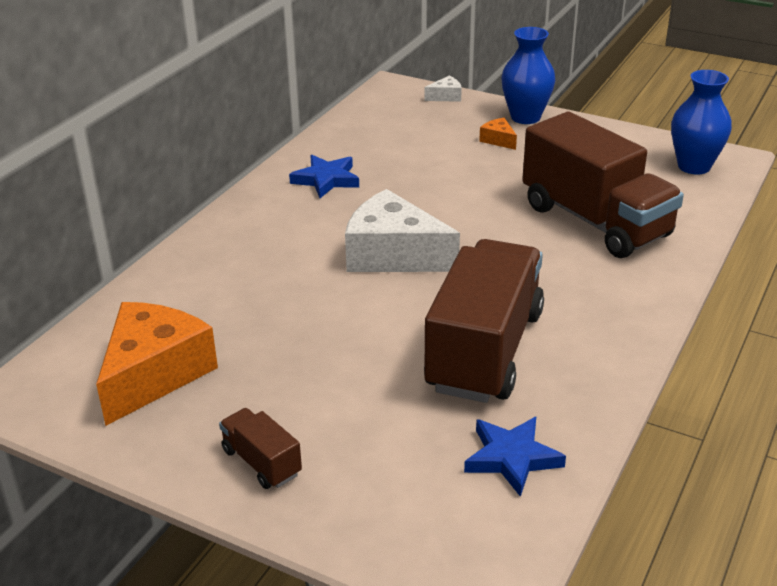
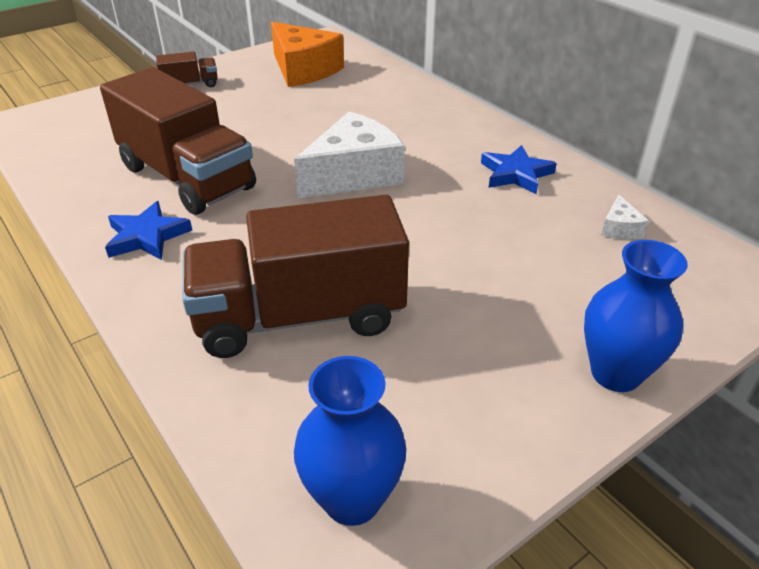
camera: 115 degrees right, 5 degrees up
white cheese [425,76,462,102] -> white cheese moved to [601,195,649,239]
blue star [464,417,566,497] -> blue star moved to [105,201,192,260]
orange cheese [479,118,517,150] -> none

